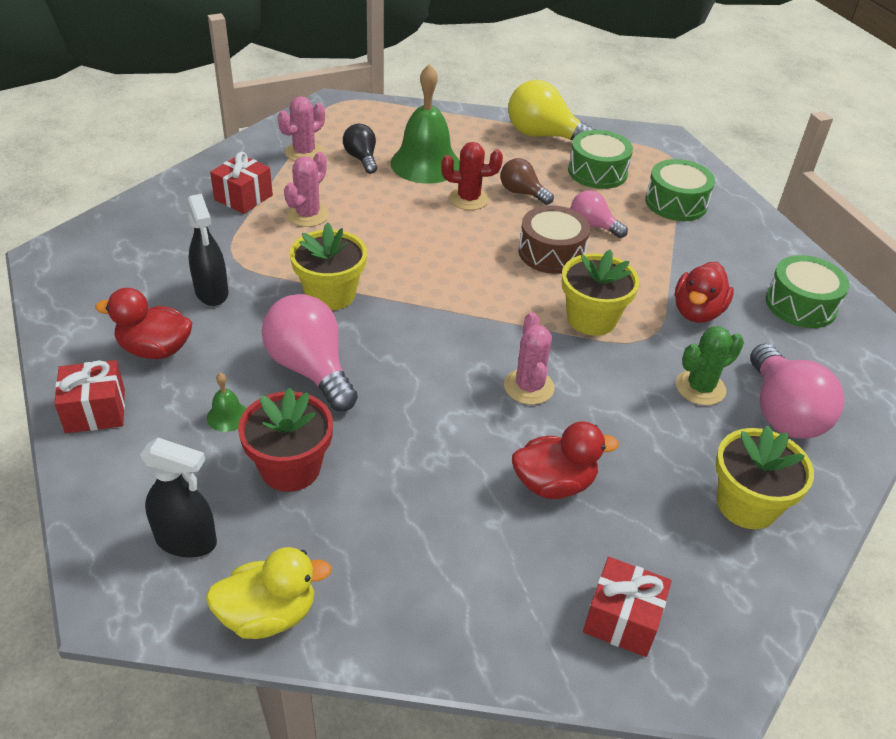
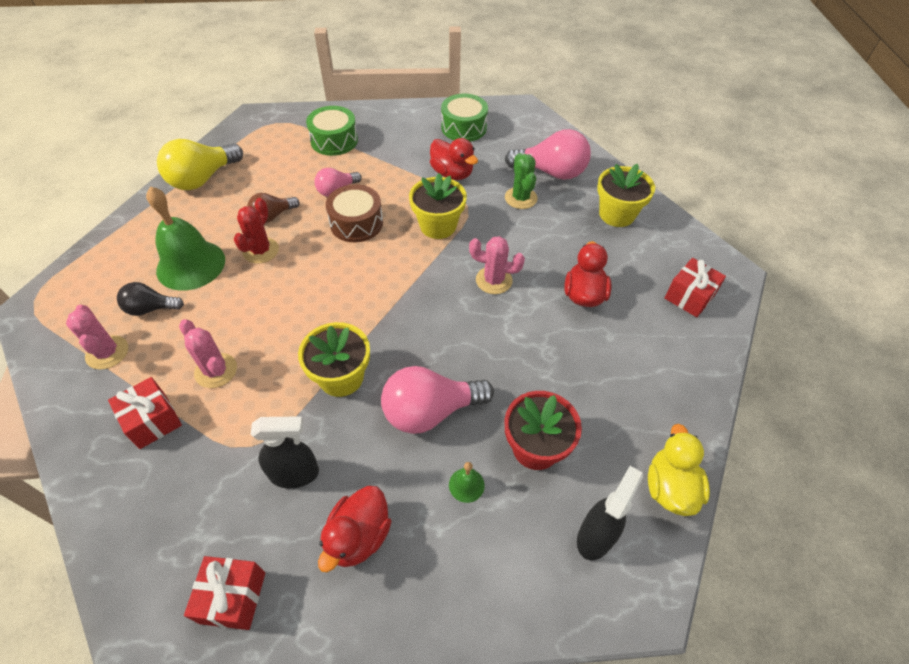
camera: 70 degrees left, 10 degrees up
red gift [54,360,125,433] -> red gift moved to [184,556,265,630]
green drum [568,130,633,189] -> none

